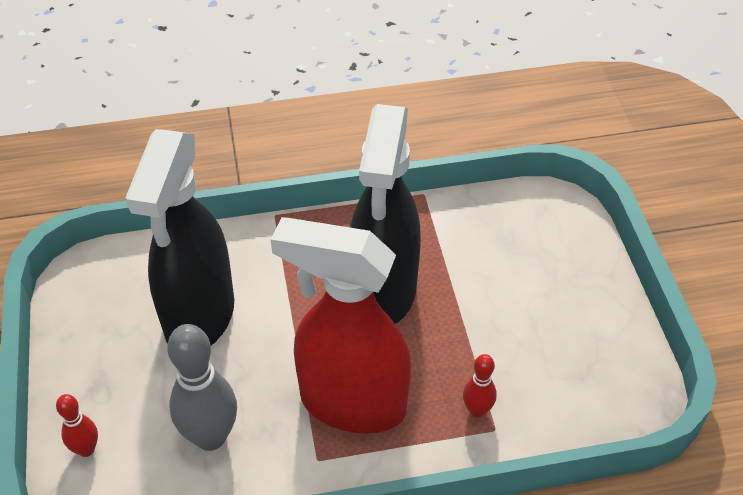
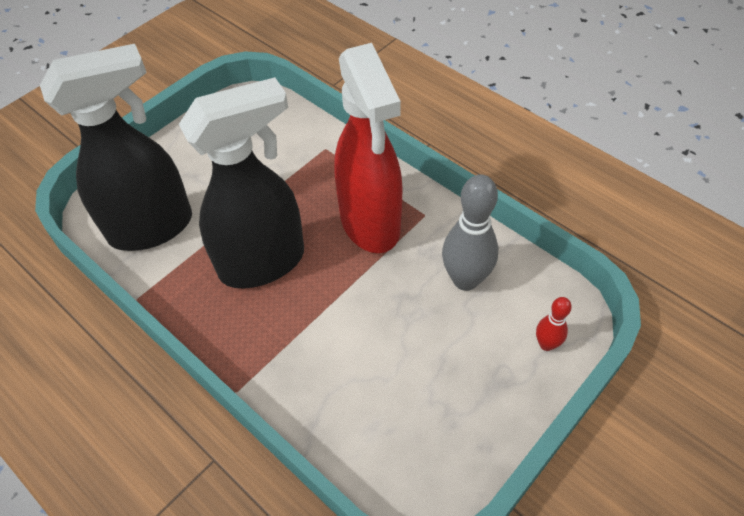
camera: 125 degrees left, 5 degrees up
black spray bottle [125,129,234,345] -> black spray bottle moved to [40,44,192,251]
red bowling pin [463,354,497,418] -> none

